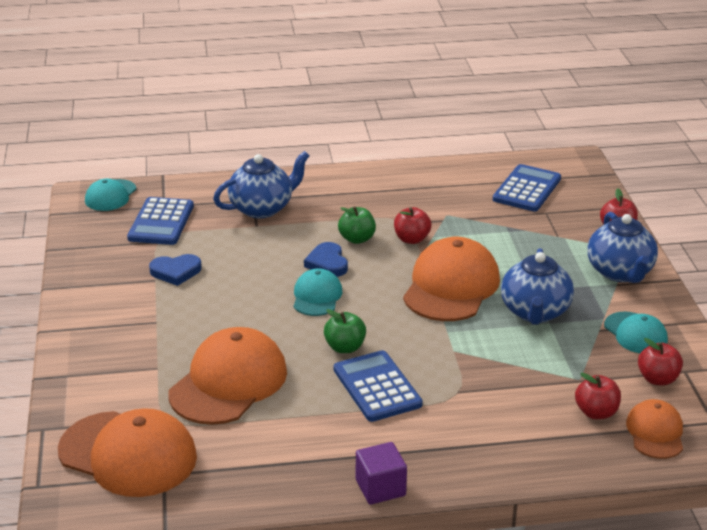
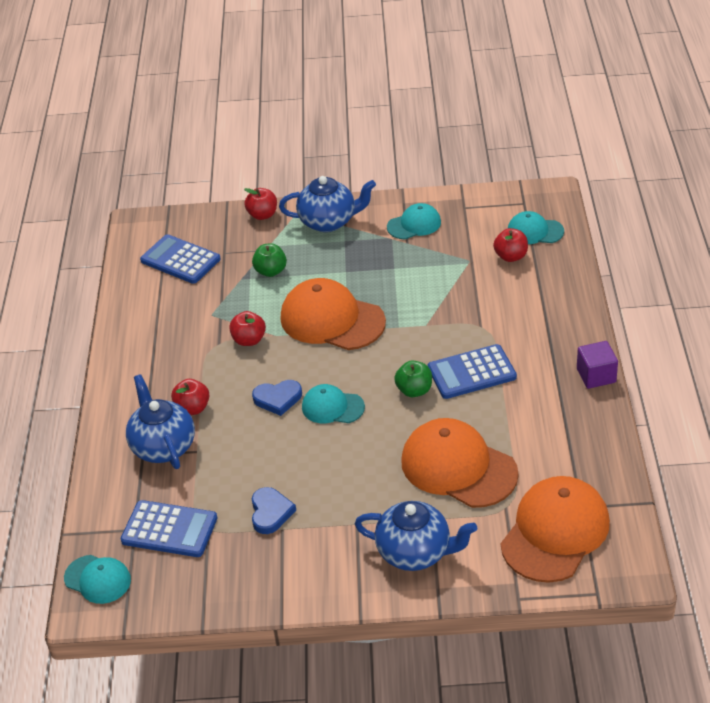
camera: 80 degrees left, 10 degrees up
green apple [338,206,376,244] -> green apple moved to [252,243,287,277]
blue teapot [501,248,574,325] -> blue teapot moved to [355,501,477,571]
orange cap [626,399,683,459] -> turquoise cap [508,211,564,244]
red apple [638,338,683,385] -> red apple moved to [171,379,210,415]

